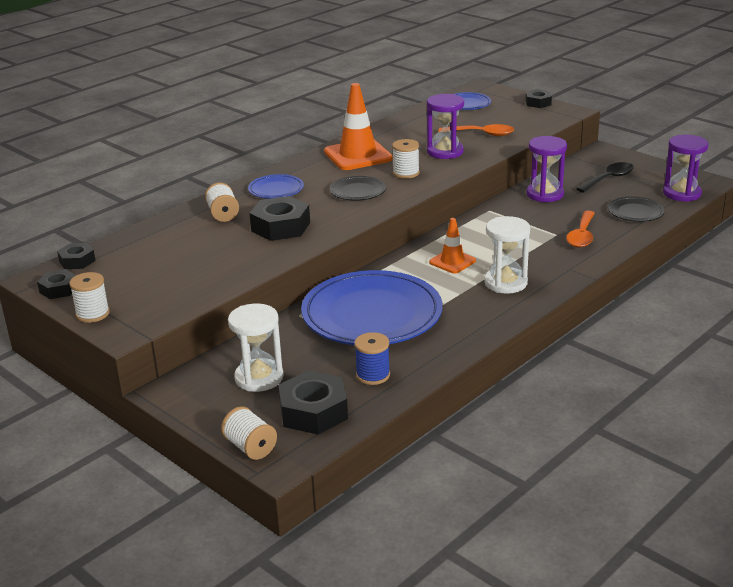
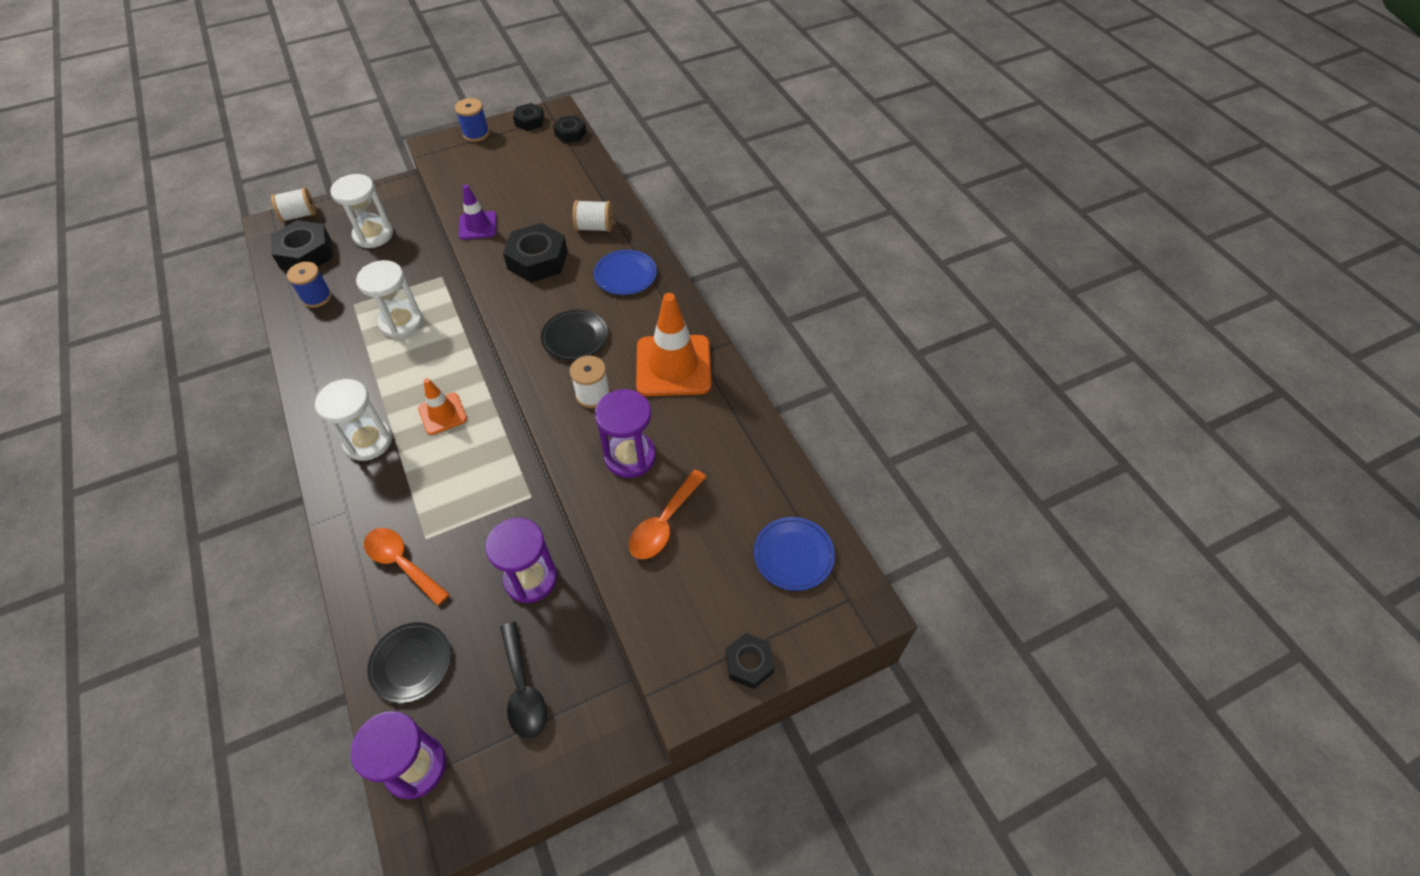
camera: 110 degrees right, 25 degrees up
white spool [69,272,110,323] -> blue spool [455,98,489,142]
blue plate [301,270,442,345] -> white hourglass [356,260,423,338]
none -> purple traffic cone [459,185,497,240]

